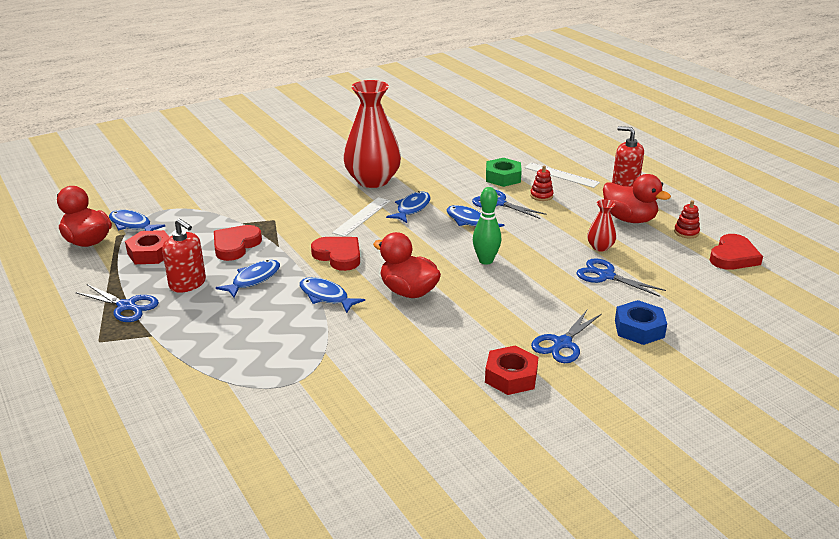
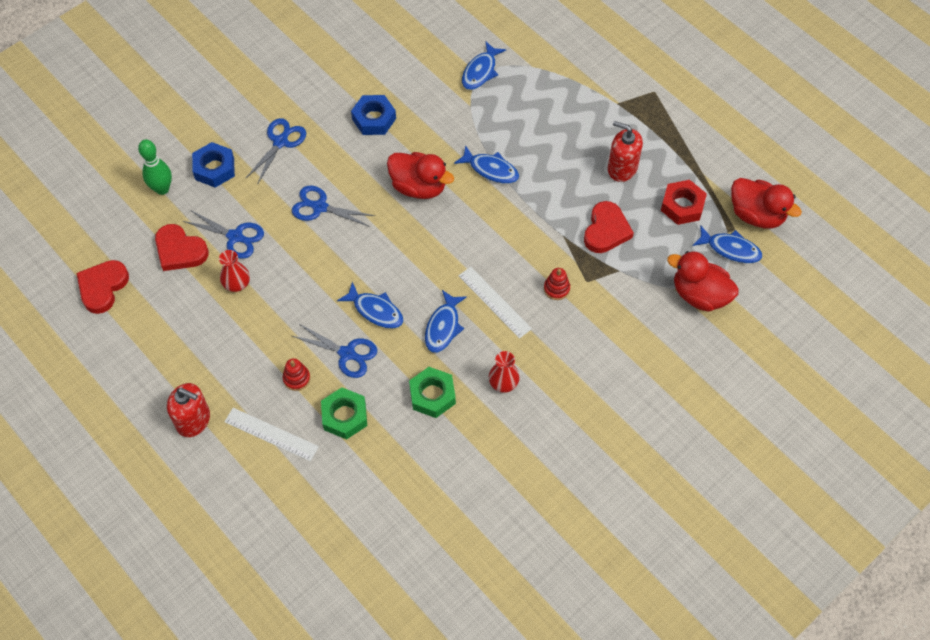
camera: 170 degrees right, 30 degrees up
blue scissors [75,284,159,322] -> blue scissors moved to [292,186,375,227]
blue fish [216,260,280,298] -> blue fish moved to [462,42,506,90]
red heart [311,237,360,271] -> red heart moved to [155,224,209,271]
white ruler [332,197,390,237] -> white ruler turned 60 degrees counterclockwise [459,267,532,339]
red vase [343,80,401,188] -> red vase [489,351,520,393], size x0.44
green bowling pin [473,187,501,265] -> green bowling pin moved to [138,140,172,195]
red nut [485,345,538,395] -> none
red duck [603,174,671,223] -> red duck moved to [667,251,739,312]
red stacking toy [674,200,700,238] -> red stacking toy moved to [544,268,570,300]
none -> blue nut [351,95,396,135]
none -> green nut [409,367,456,418]

